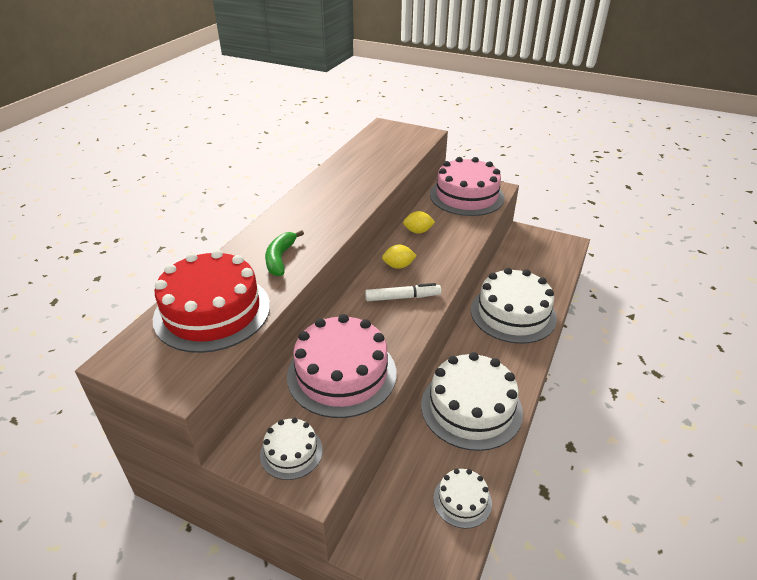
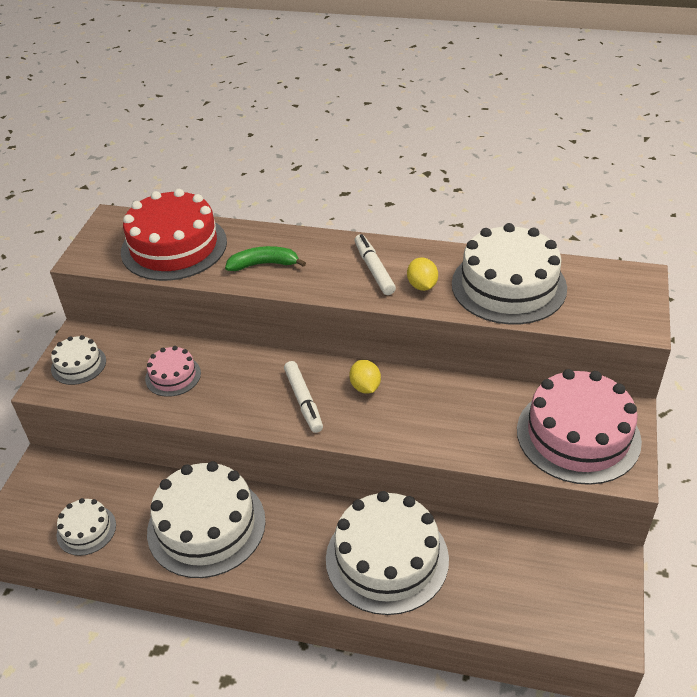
camera: 80 degrees right, 5 degrees up
pink cake [287,314,397,418] -> pink cake [145,346,201,397], size x0.50
yellow lemon [403,211,435,233] -> yellow lemon moved to [407,258,438,291]
none -> white marker [355,234,396,295]
none -> white cake [452,223,567,325]

